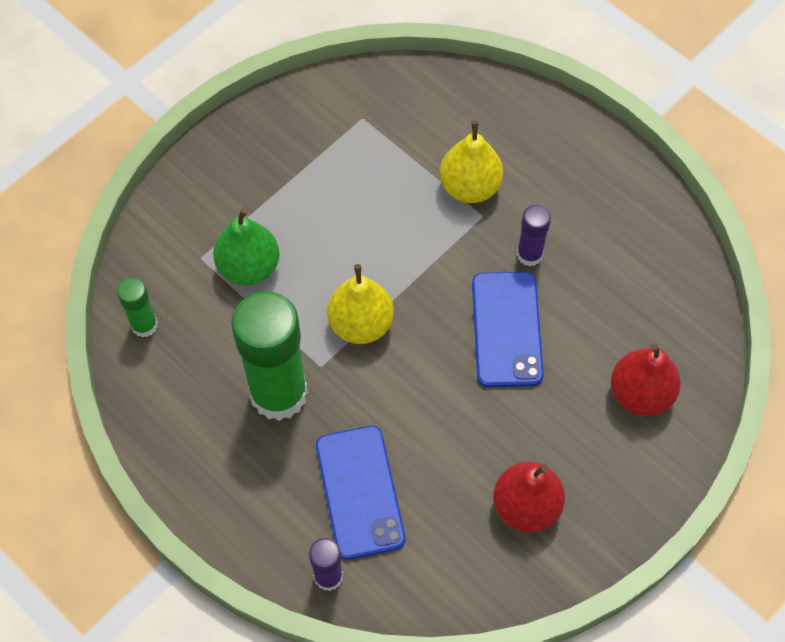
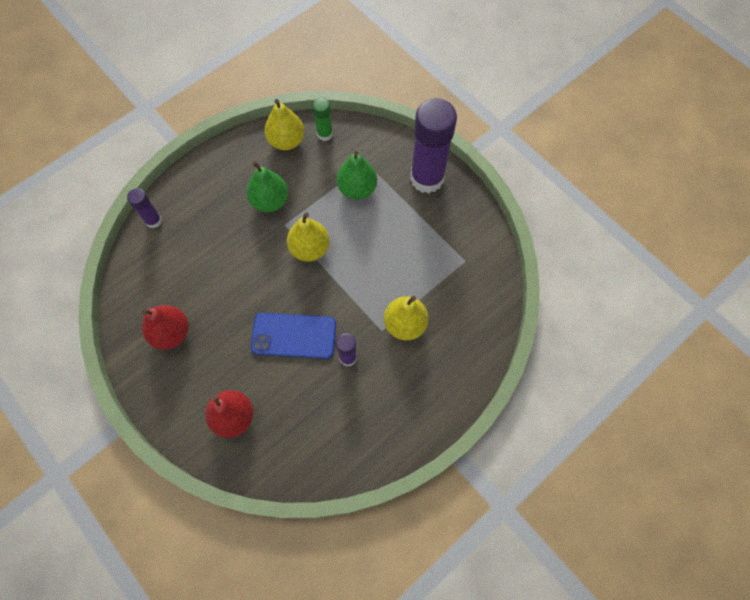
camera: 95 degrees right, 5 degrees up
green glue stick [231,291,308,421] -> green pear [246,161,288,212]
blue phone [316,426,405,560] -> none
none -> yellow pear [264,99,305,150]
none -> purple glue stick [410,98,457,193]

